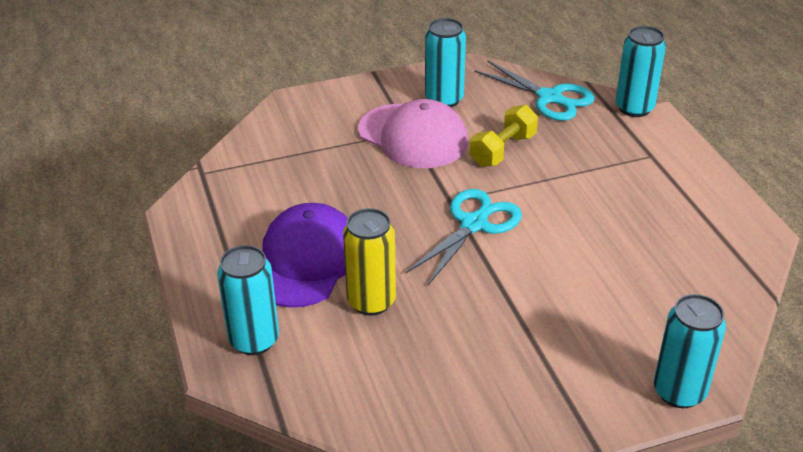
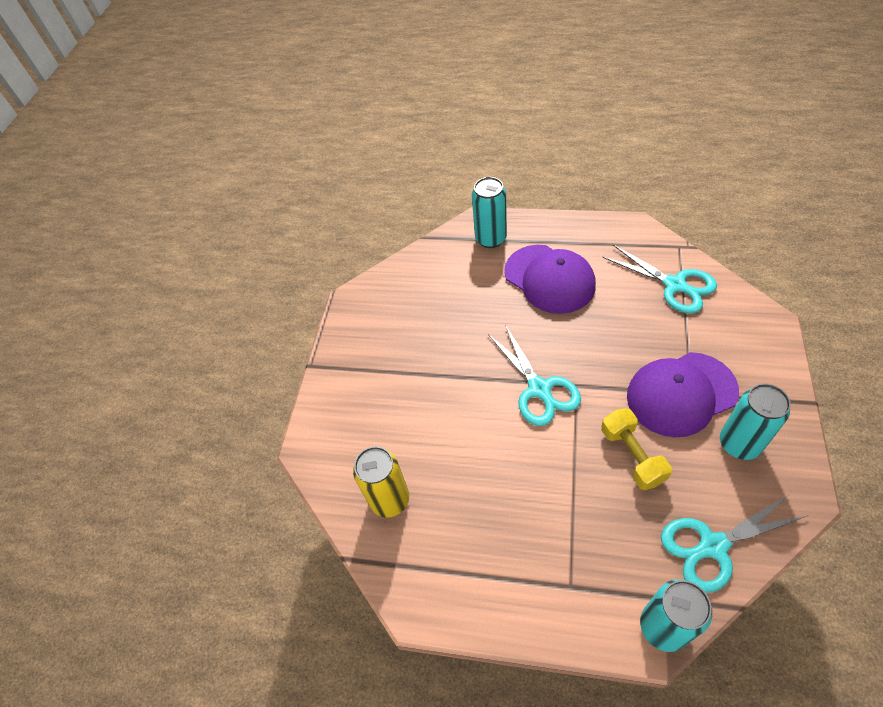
camera: 125 degrees right, 15 degrees up
yellow can [343,208,396,316] -> yellow can moved to [353,446,409,518]
pink cap [358,99,468,168] -> purple cap [627,352,739,437]
turquoise can [654,294,726,408] -> none
none -> turquoise scissors [602,245,717,314]

